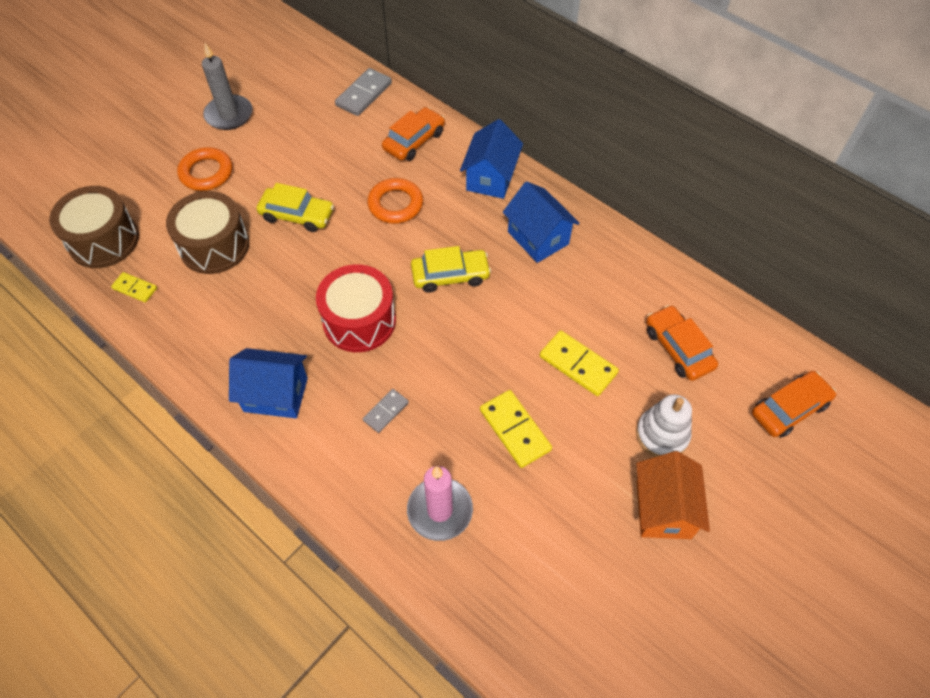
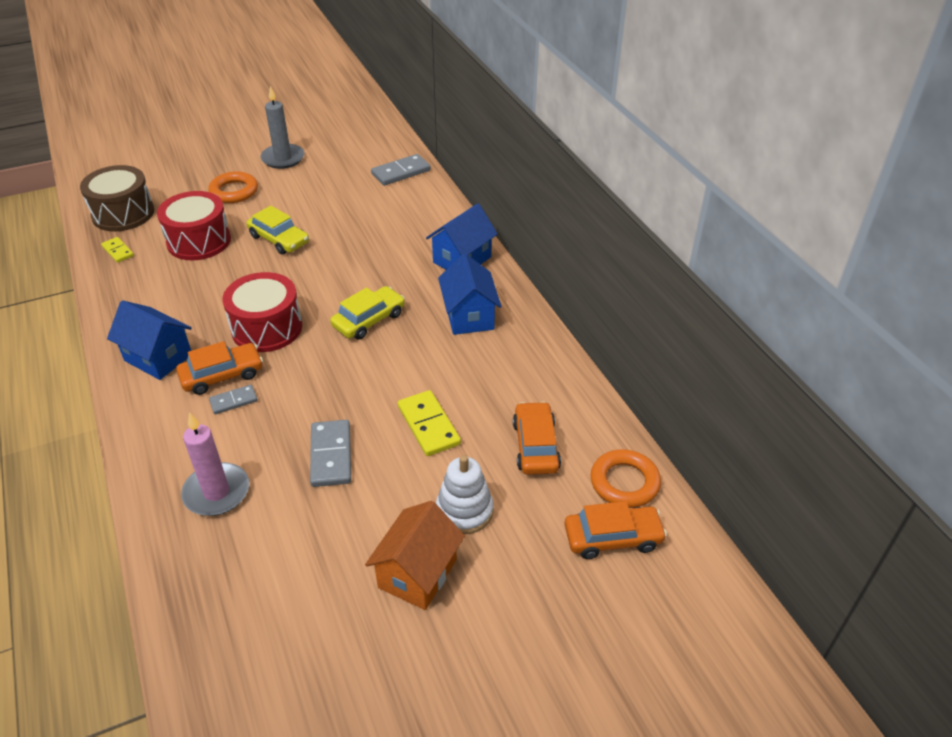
camera: 25 degrees right, 15 degrees down
brown drum [166,191,249,274] -> red drum [157,191,231,260]
orange ring [367,178,423,224] -> orange ring moved to [590,449,661,508]
orange car [382,107,445,161] -> orange car moved to [176,341,263,395]
yellow car [411,246,491,293] -> yellow car turned 60 degrees counterclockwise [330,286,405,340]
yellow domino [480,390,552,468] -> grey domino [310,420,351,487]

